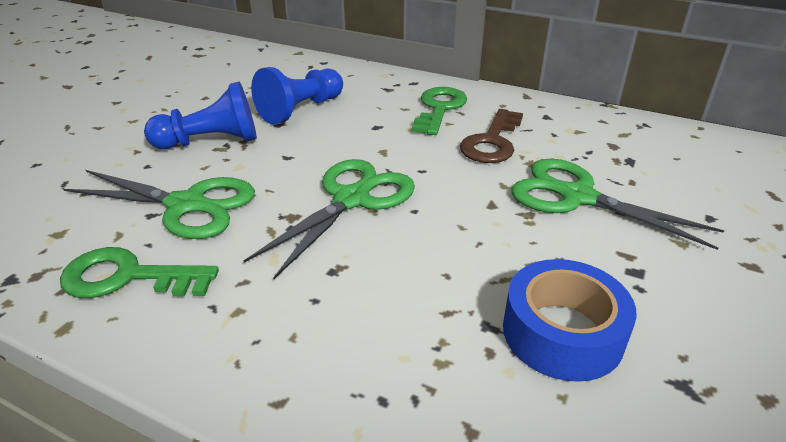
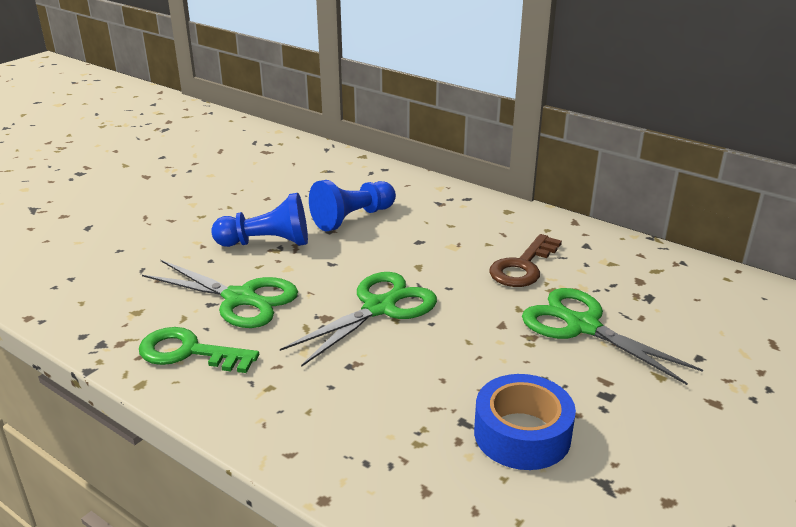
camera: 10 degrees right, 5 degrees down
green key [412,87,467,135] -> none

